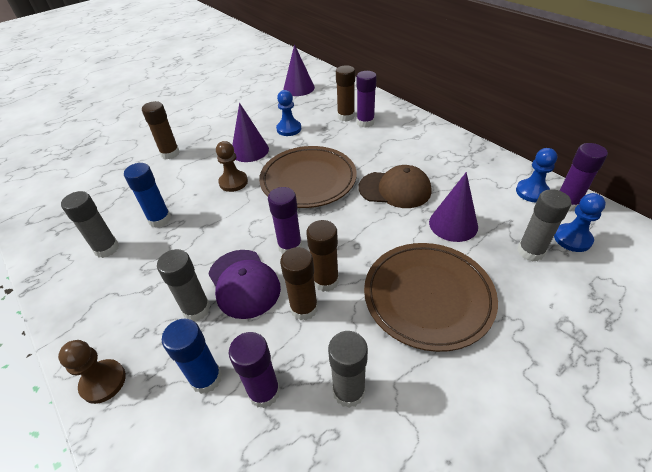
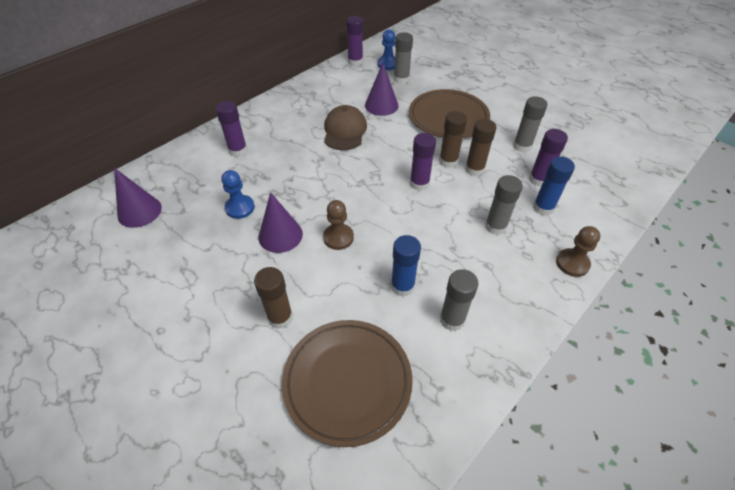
camera: 100 degrees left, 5 degrees up
purple cap [208,250,281,319] -> none
brown plate [259,146,357,208] -> brown plate moved to [282,320,413,447]
brown glue stick [336,65,355,121] -> none
blue pawn [516,148,557,202] -> none

